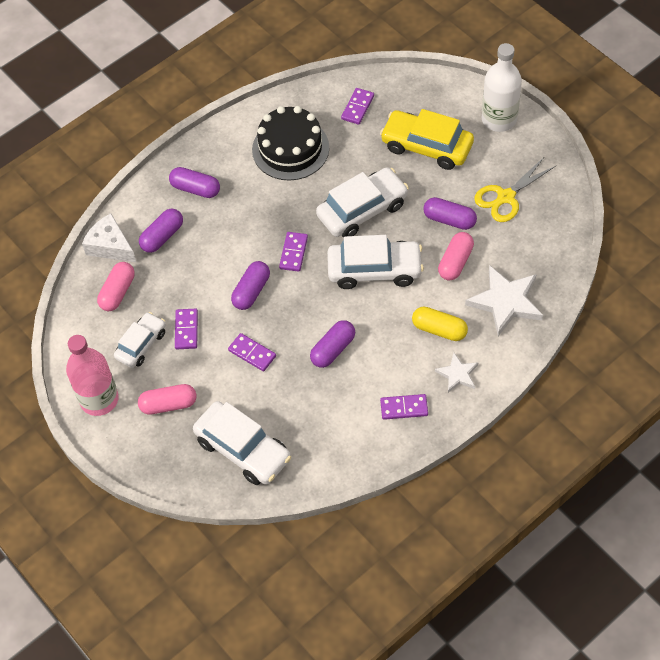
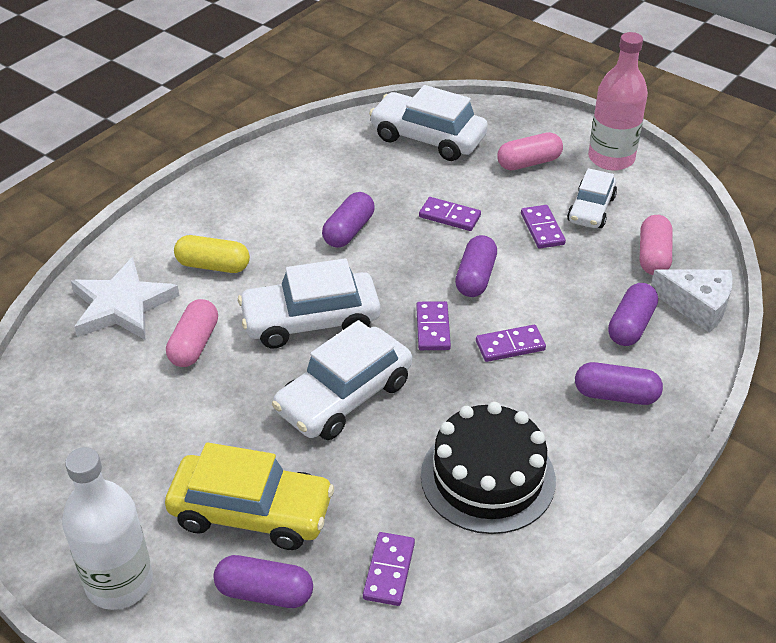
camera: 165 degrees right, 15 degrees down
purple domino [380,394,428,420] -> purple domino moved to [476,325,546,362]
purple capsule [423,197,477,230] -> purple capsule moved to [214,555,313,608]
white star [435,353,478,393] -> none
yellow scissors [474,156,557,222] -> none

